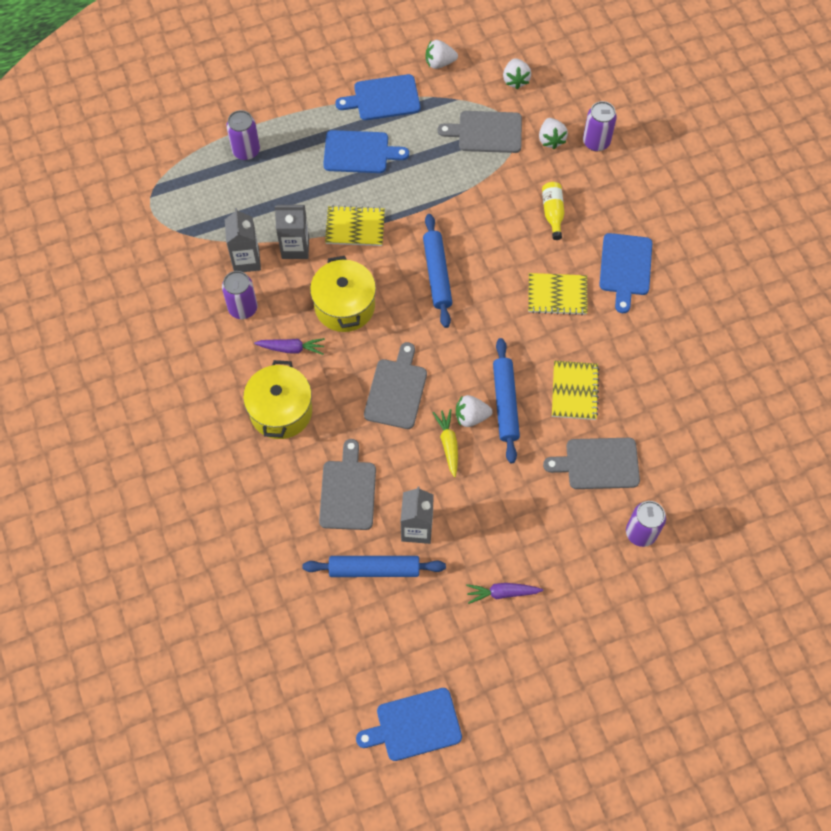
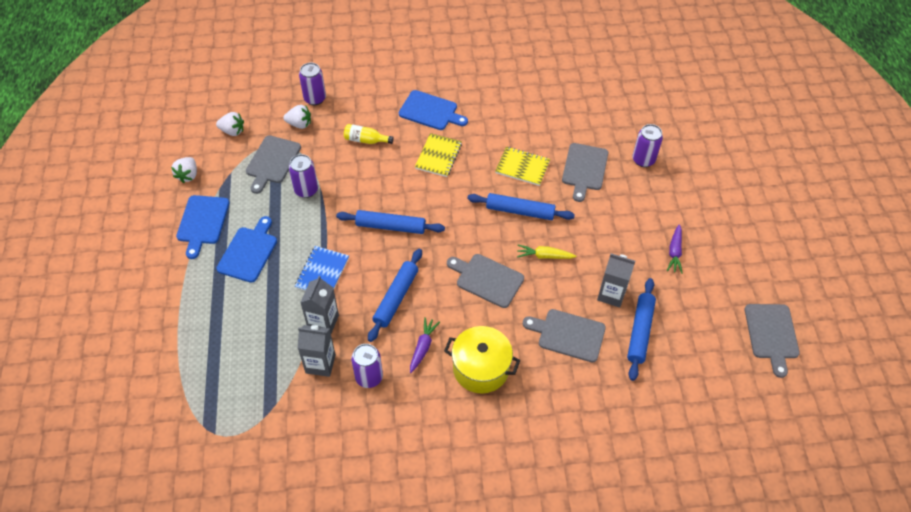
camera: 75 degrees left, 10 degrees down
purple can [226,110,260,160] -> purple can moved to [289,154,318,198]
yellow pot [310,256,376,332] -> blue rolling pin [368,249,422,342]
yellow notebook [325,205,385,246] -> blue notebook [295,246,349,291]
blue cutting board [356,688,462,761] -> grey cutting board [744,304,800,378]
white strawberry [456,395,493,427] -> none

